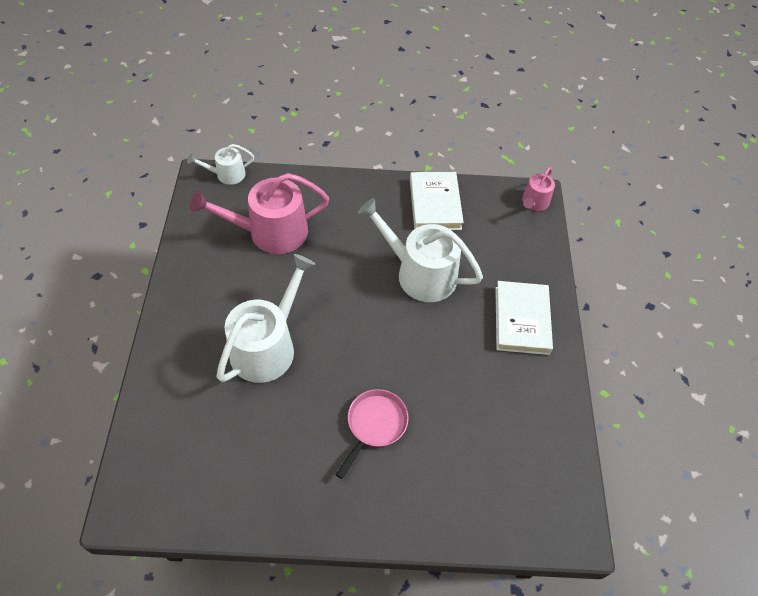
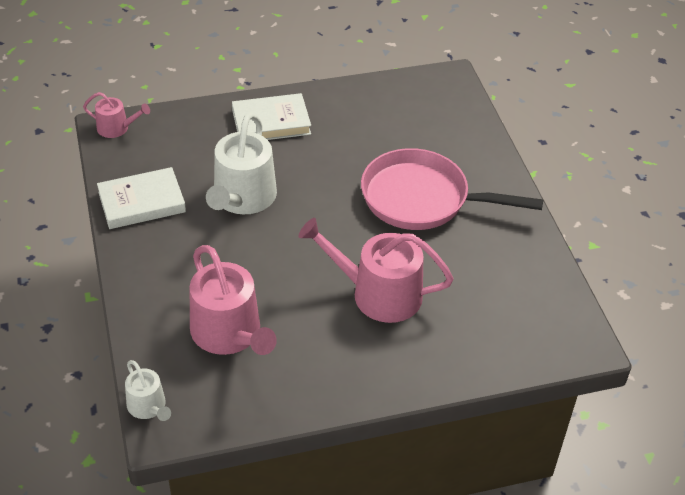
camera: 105 degrees left, 10 degrees down
white watering can [216,254,315,383] -> pink watering can [298,218,454,323]
pink pan [335,389,409,479] -> pink pan [361,148,543,230], size x1.89

